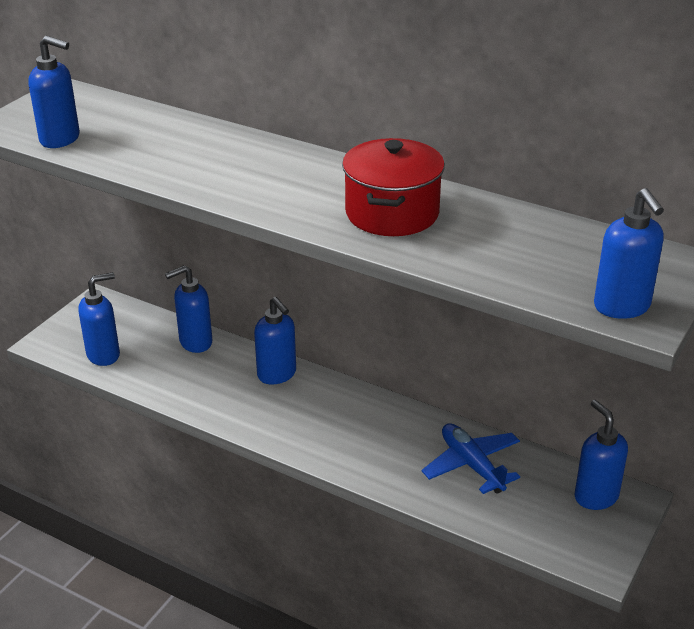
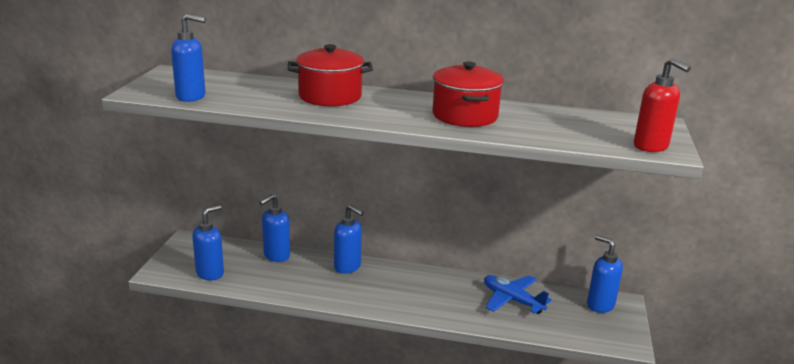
camera: 20 degrees left, 10 degrees down
blue soap dispenser [594,188,664,319] -> red soap dispenser [634,58,691,152]
none -> red pot [288,44,373,106]

